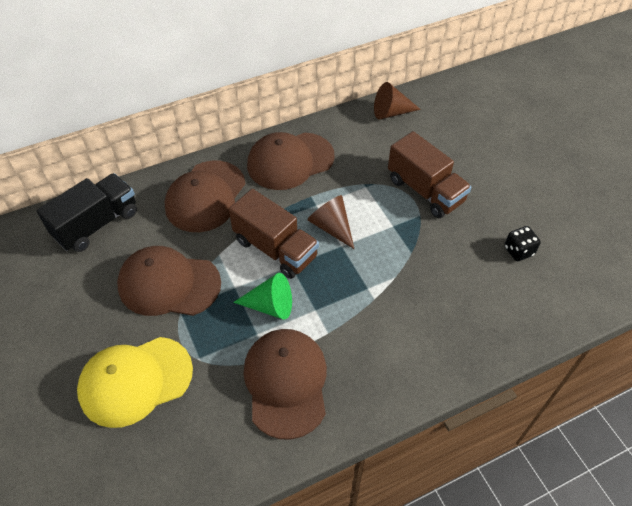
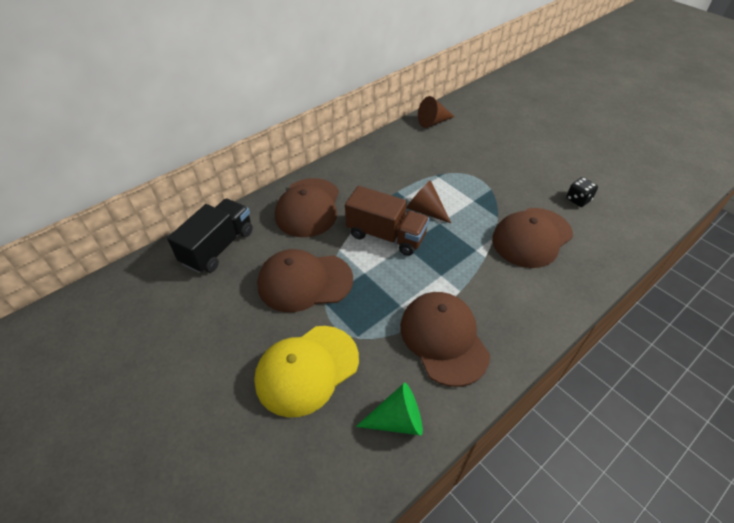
camera: 15 degrees left, 5 degrees down
green cone [233,273,292,320] -> green cone moved to [356,383,423,436]
brown cap [247,132,335,190] -> brown cap moved to [492,208,573,268]
brown truck [388,131,472,218] -> none

